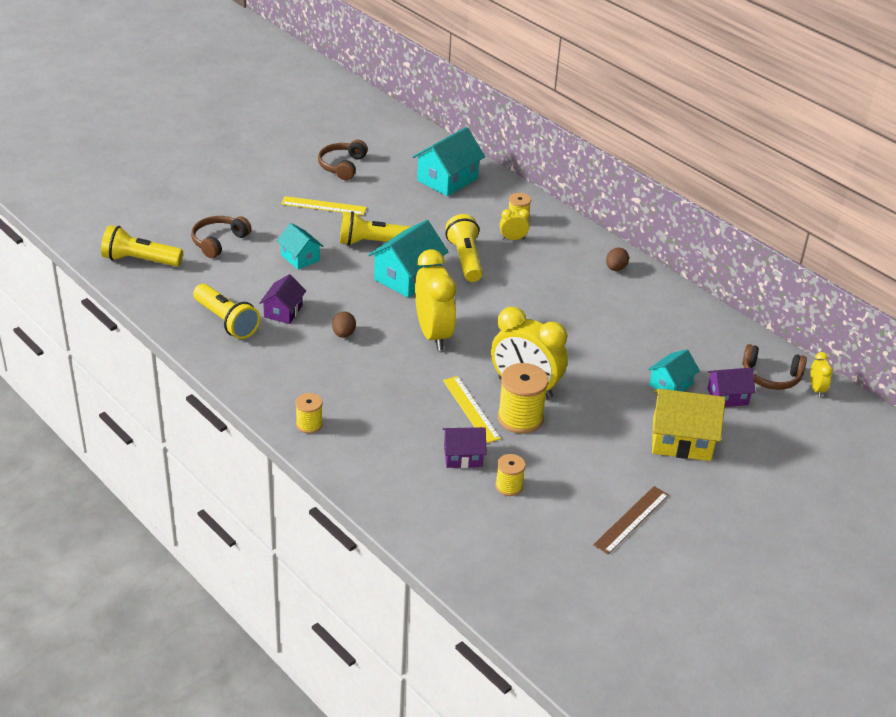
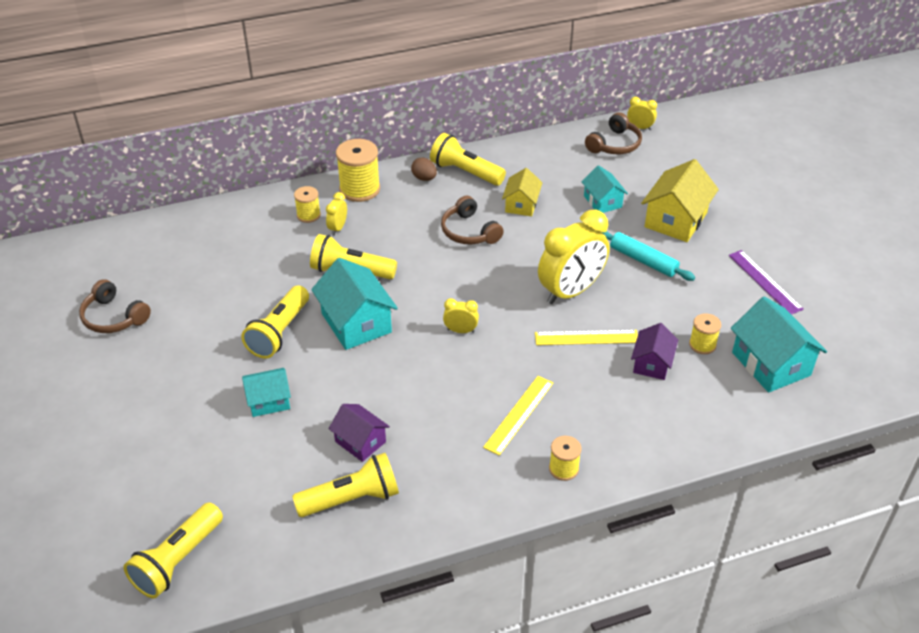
camera: 65 degrees left, 5 degrees up
brown headphones [191,216,252,258] -> brown headphones moved to [441,196,504,245]
yellow ruler [281,196,367,215] -> yellow ruler moved to [483,376,553,456]
brown egg [332,311,356,338] -> none
turquoise house [412,127,485,196] -> turquoise house moved to [731,296,827,393]
yellow clock [415,249,456,350] -> yellow clock [443,298,479,333], size x0.44
yellow spool [498,363,548,434] -> yellow spool moved to [336,139,380,202]
brown ruler [593,486,669,554] -> purple ruler [728,250,804,315]
purple house [707,368,756,407] -> none
none -> yellow flashlight [430,133,506,186]
none -> yellow house [502,168,543,216]
none -> turquoise rolling pin [602,231,695,281]

